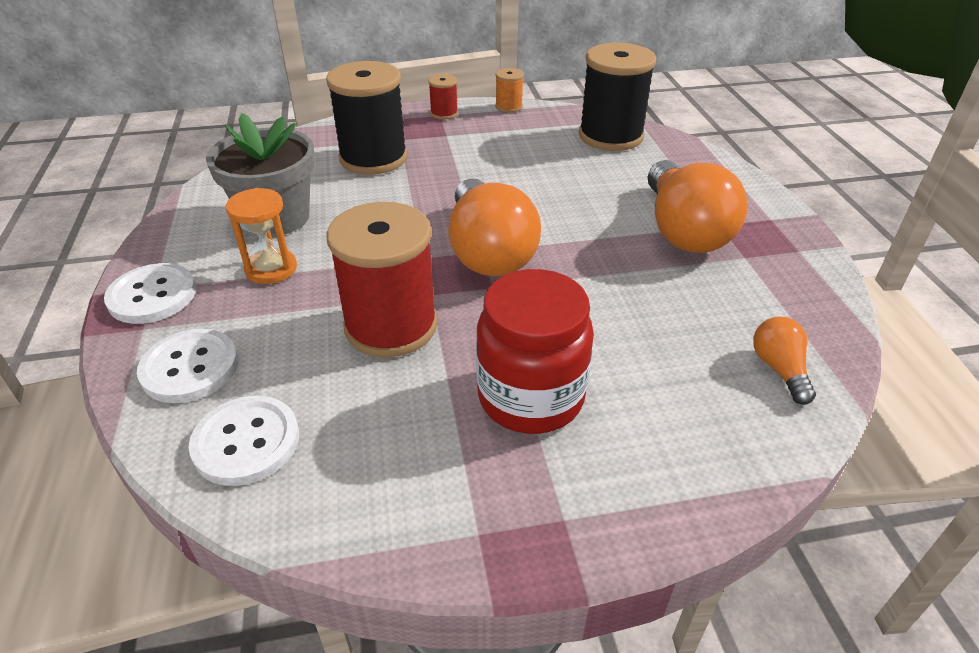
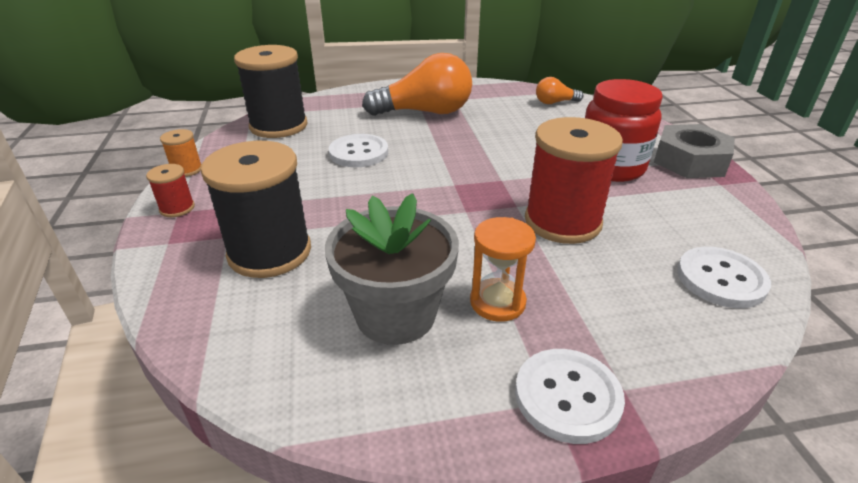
camera: 90 degrees left, 5 degrees down
white button [137,329,239,403] -> white button moved to [329,134,388,167]
orange light bulb [448,178,541,277] -> none
none -> grey nut [654,124,735,178]

